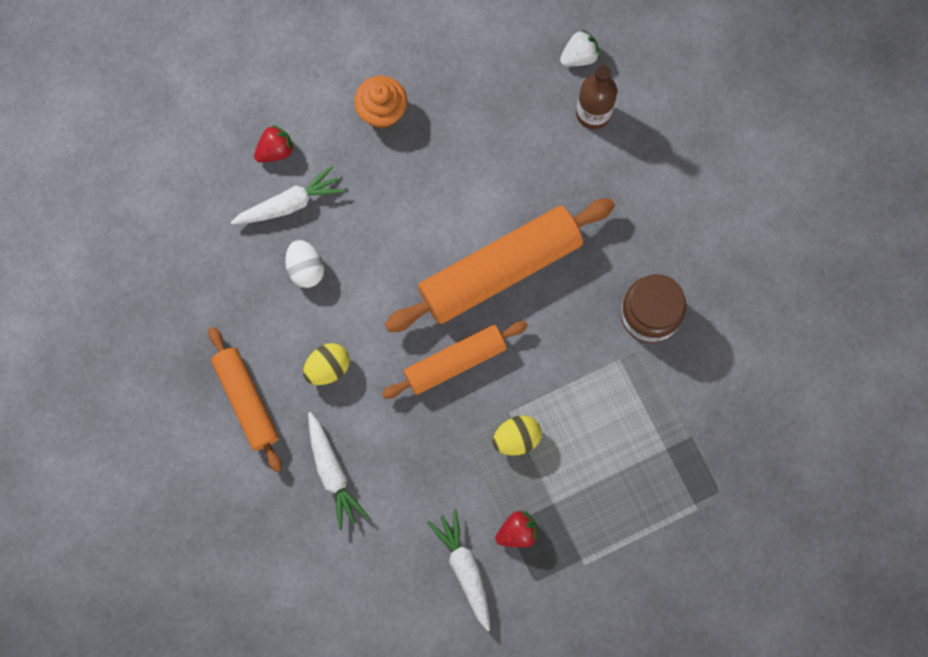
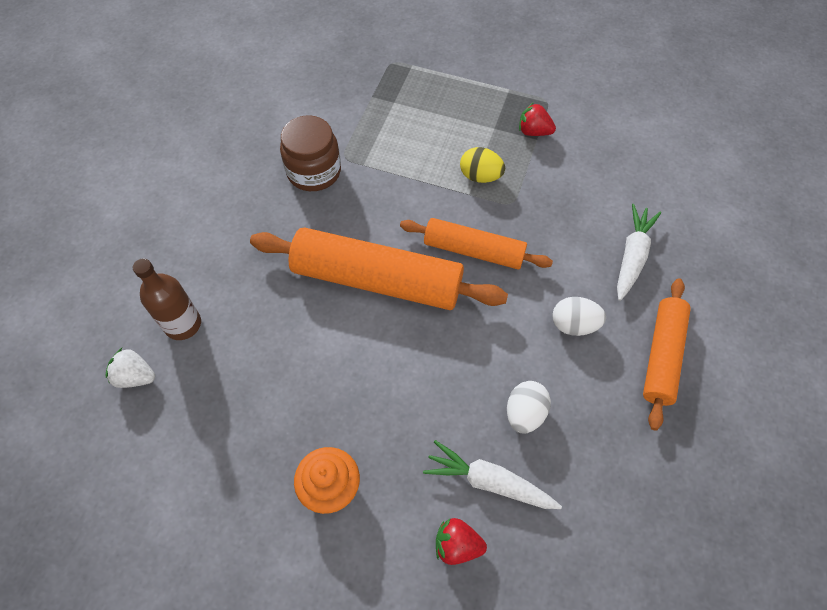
camera: 135 degrees left, 15 degrees down
yellow egg [303,343,350,385] -> white egg [552,297,606,336]
white carrot [427,509,490,631] -> none

